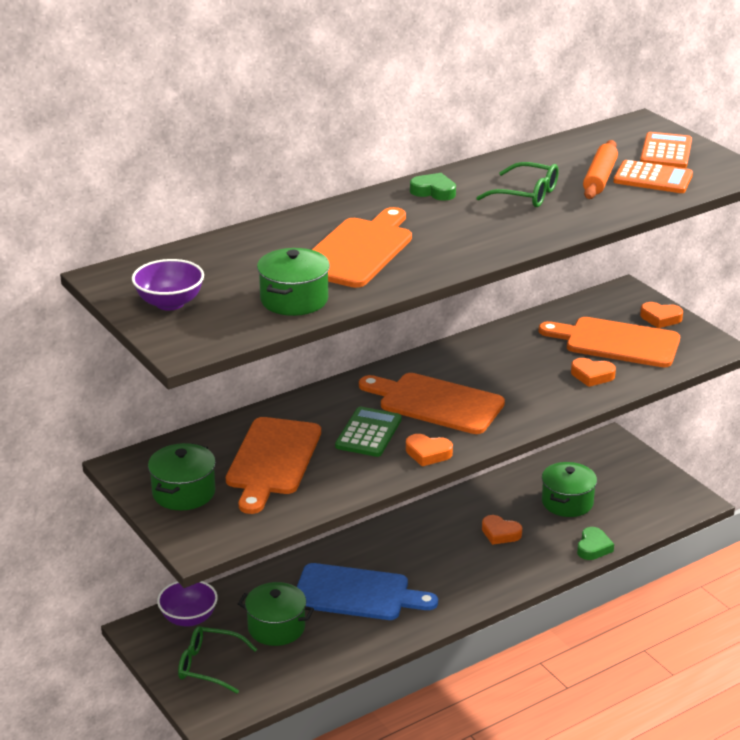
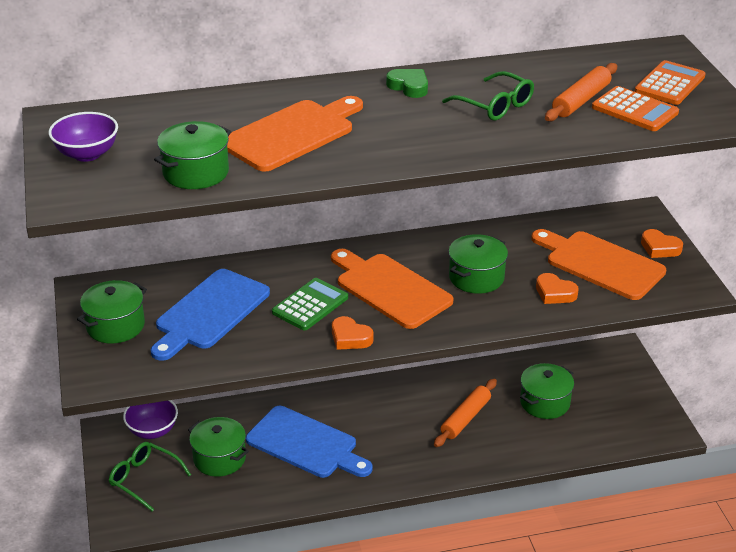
camera: 20 degrees right, 5 degrees up
orange cutting board [226,417,321,514] -> blue cutting board [151,269,270,361]
orange heart [482,515,522,545] -> orange rolling pin [434,379,497,447]
green heart [577,527,614,560] -> none
none -> green pot [449,234,508,294]

